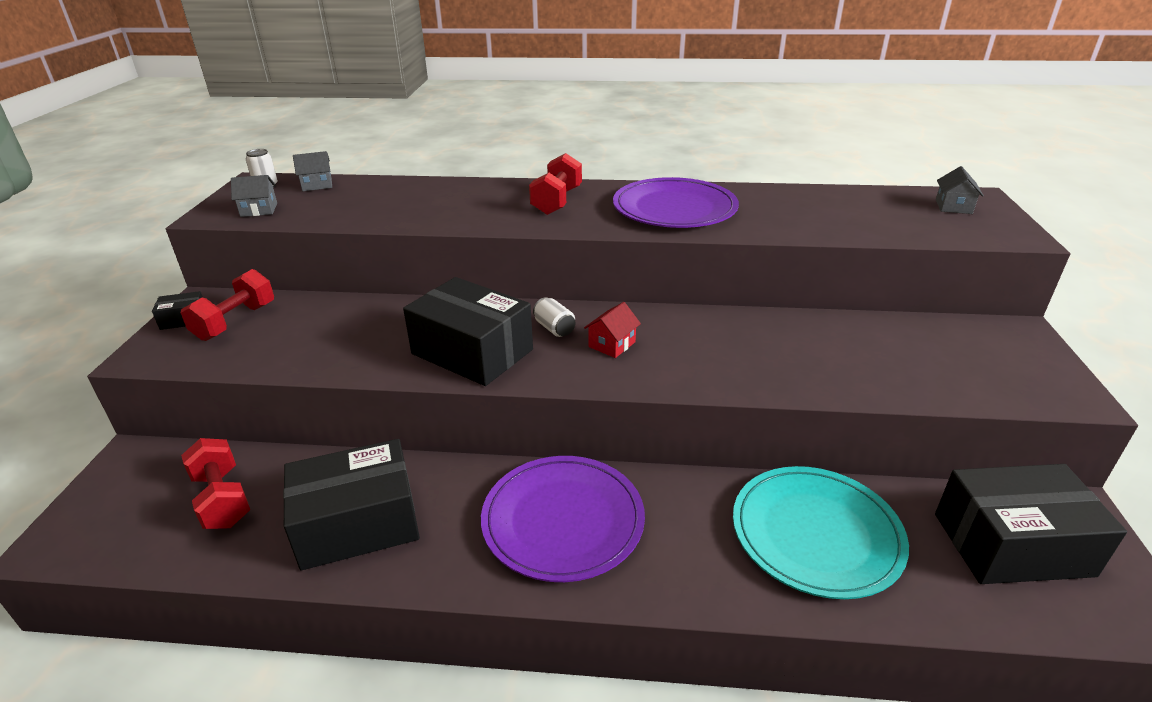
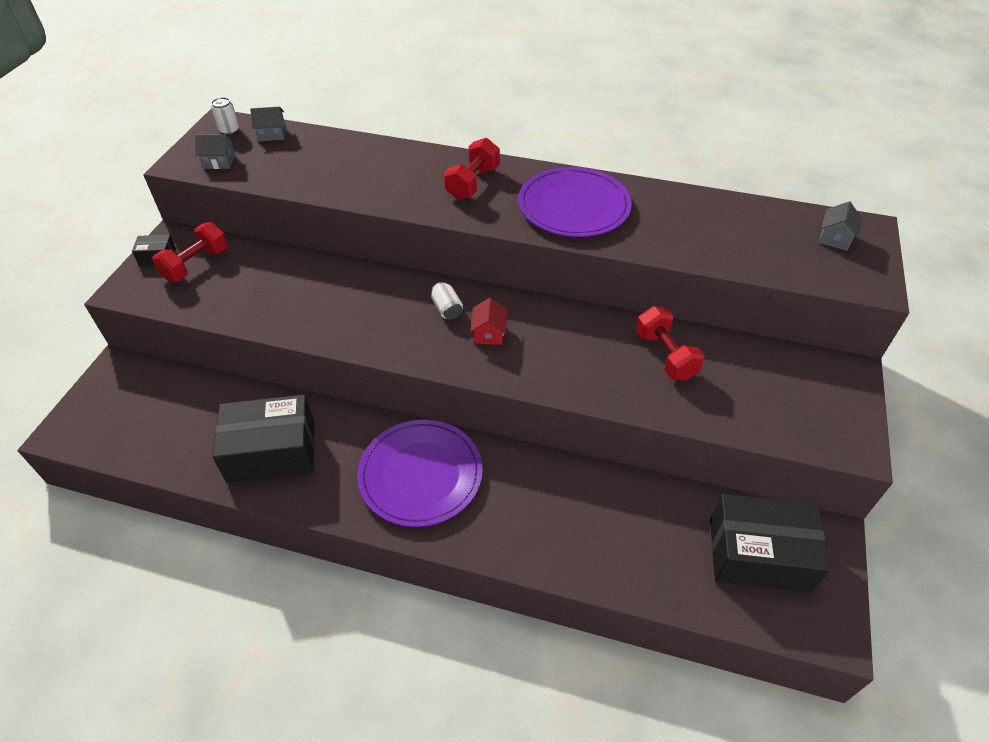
camera: 10 degrees right, 15 degrees up
red dumbbell [181,438,250,529] -> red dumbbell moved to [636,306,704,381]
black box [403,277,533,386] -> none
red house [584,302,641,358] -> red house turned 45 degrees counterclockwise [470,298,507,345]
turquoise plate [733,466,909,599] -> none

